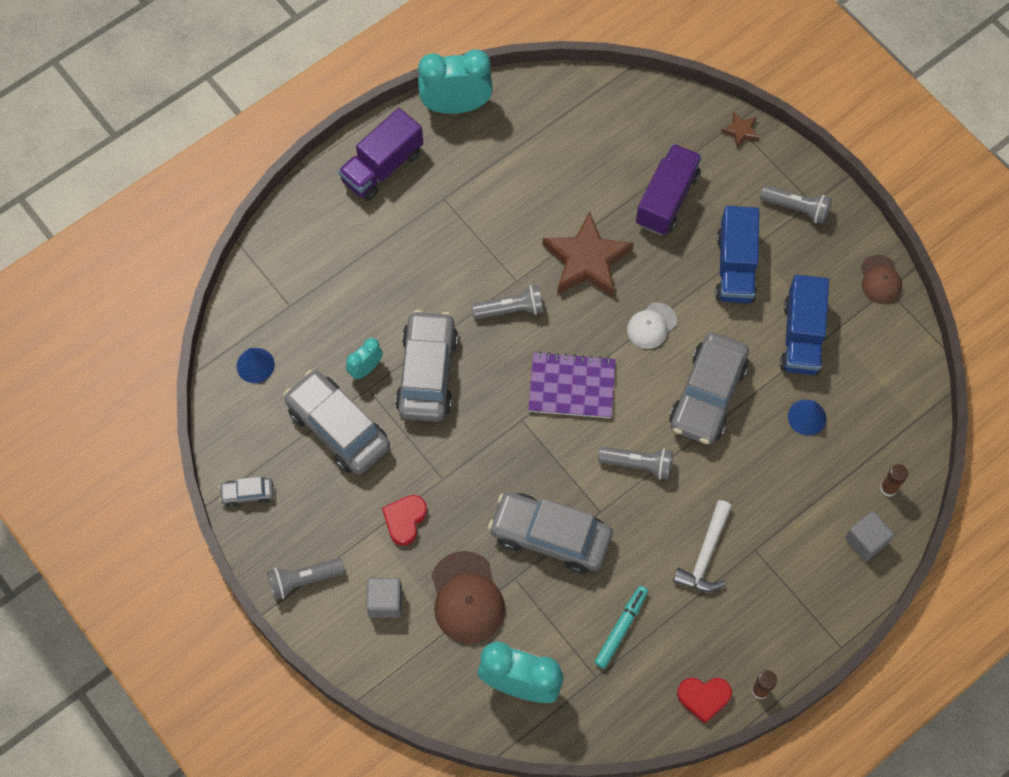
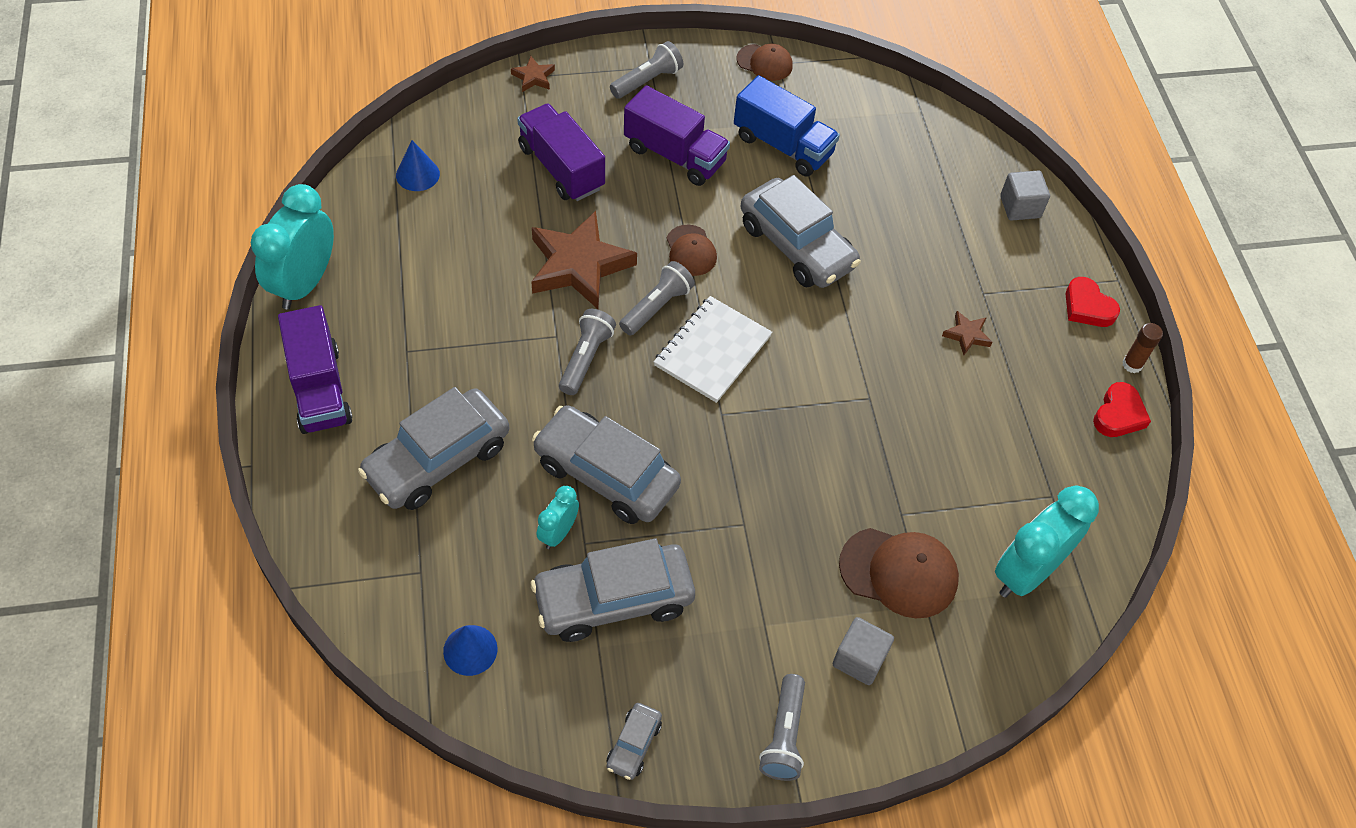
camera: 65 degrees left, 10 degrees down
turquoise clock [346,338,383,380] -> turquoise clock turned 45 degrees clockwise [537,486,579,549]
red heart [382,495,427,546] -> red heart moved to [1065,277,1120,327]
grey car [488,492,612,574] -> grey car moved to [358,387,509,510]
purple notebook [528,352,616,418] -> white notebook [654,296,772,403]
turquoise marker [595,586,648,669] -> none
grey flashlight [598,446,673,479] -> grey flashlight moved to [619,261,695,335]
white cap [627,302,677,349] -> brown cap [667,225,717,276]
white hammer [673,500,732,592] -> brown star [942,311,992,355]
blue truck [715,206,759,303] -> purple truck [624,85,730,186]
blue cone [788,399,827,436] -> blue cone moved to [396,140,440,191]
brown glue stick [880,464,908,497] -> none

